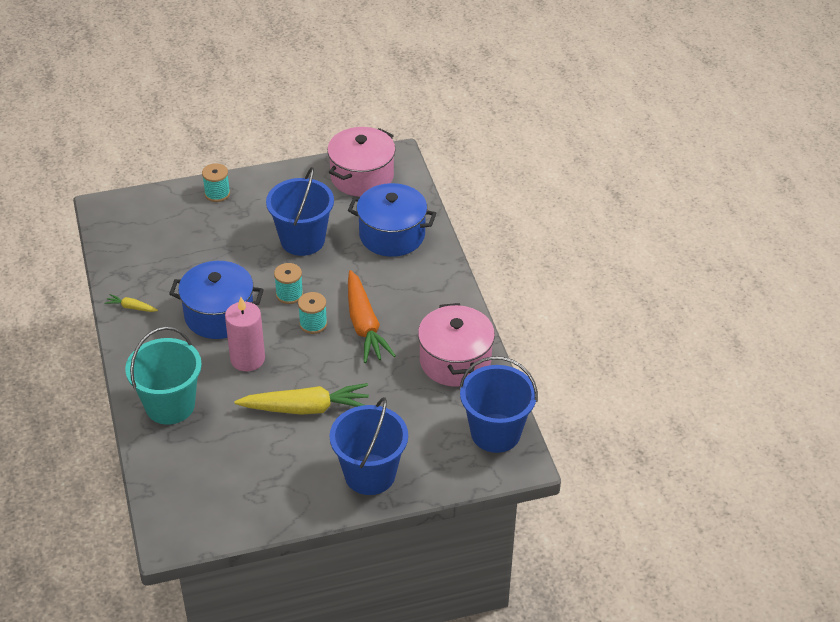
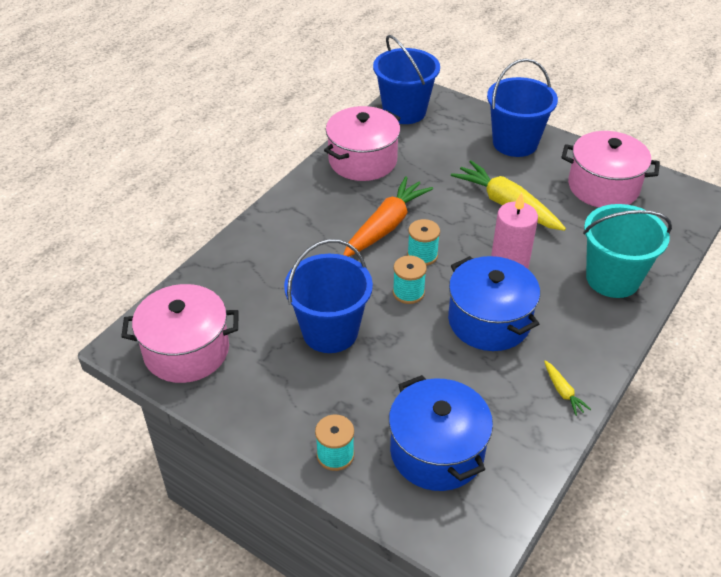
camera: 130 degrees left, 0 degrees up
blue pot [348,183,436,257] -> blue pot moved to [389,375,493,491]
none -> pink pot [561,131,660,207]

